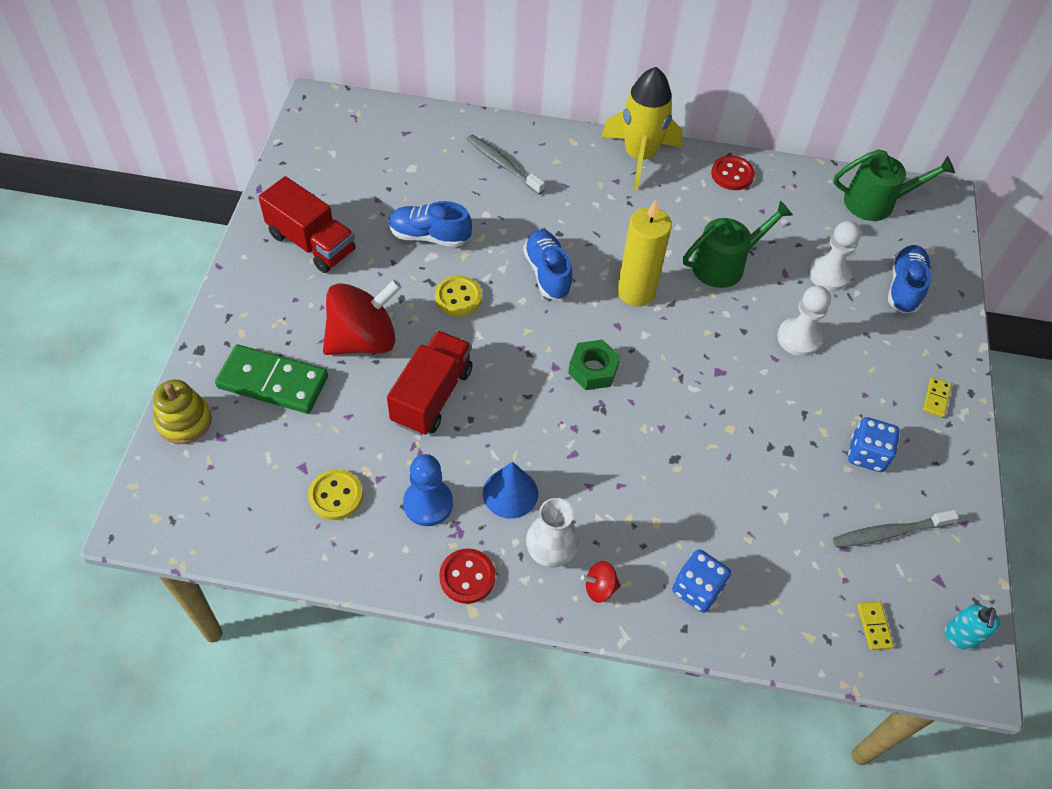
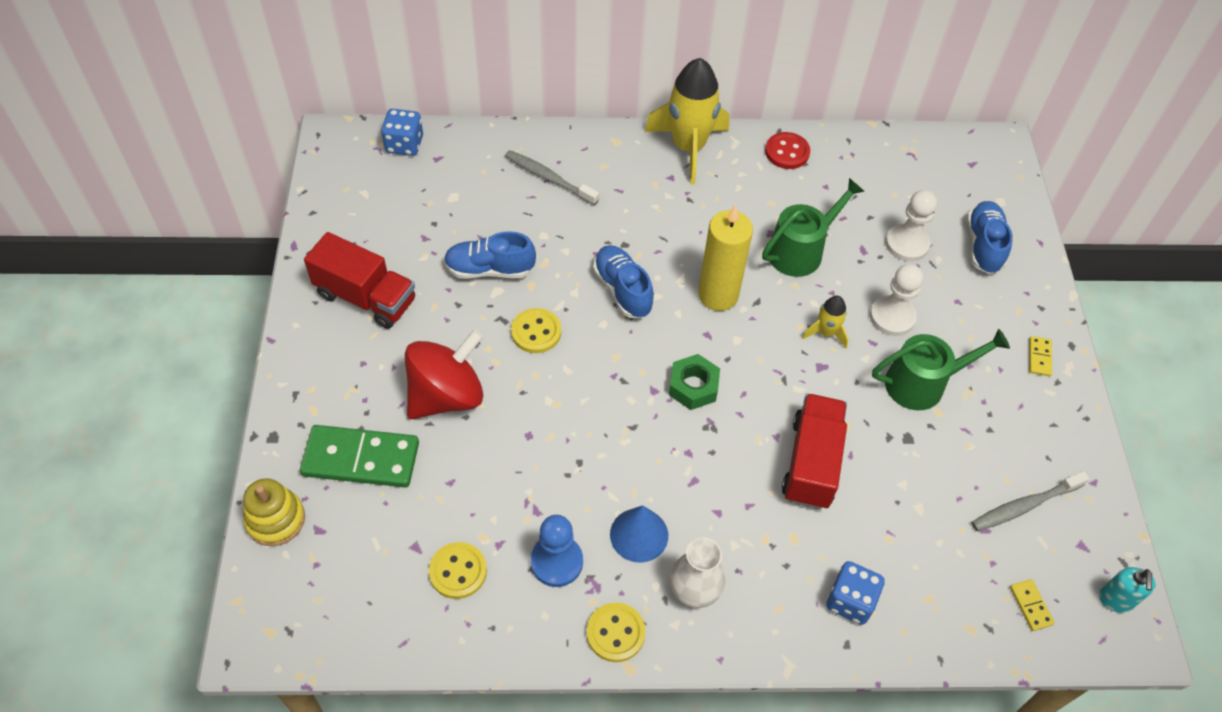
camera: 10 degrees left, 0 degrees up
red truck [387,330,473,435] -> red truck moved to [782,393,847,509]
red button [439,548,495,604] -> yellow button [587,603,646,662]
red spinning top [581,561,621,603] -> none
green watering can [833,149,955,221] -> green watering can moved to [872,329,1010,410]
blue dice [848,417,900,472] -> blue dice moved to [381,109,423,156]
none -> yellow rocket [802,296,849,348]

